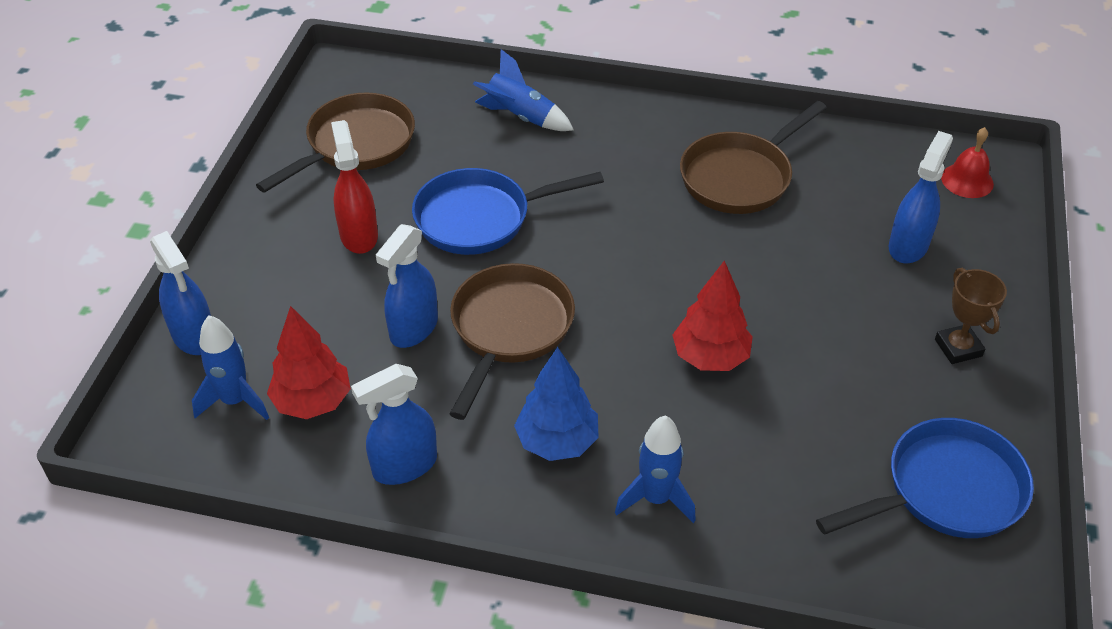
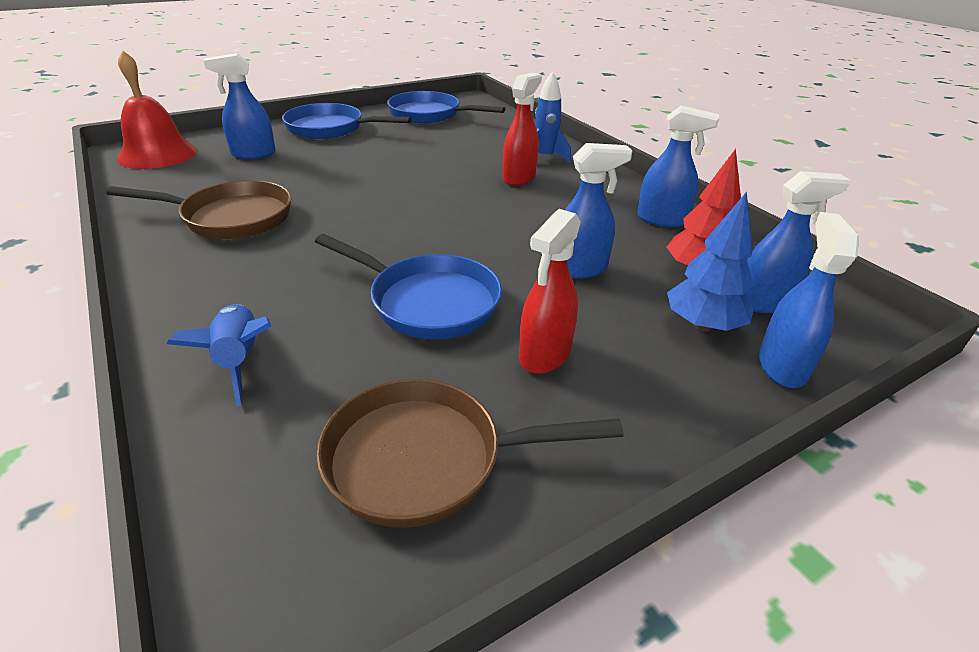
camera: 135 degrees left, 10 degrees down
blue rocket [192,315,269,420] -> blue spray bottle [746,171,851,313]
brown pan [450,263,575,420] -> none
blue tree [514,347,599,461] -> blue tree moved to [667,192,754,331]
red tree [672,260,753,371] -> none
brown trophy [935,268,1007,364] -> blue pan [282,103,411,139]
red bell [941,127,994,198] -> red bell [117,50,197,169], size x1.81
none -> red spray bottle [503,73,542,186]

